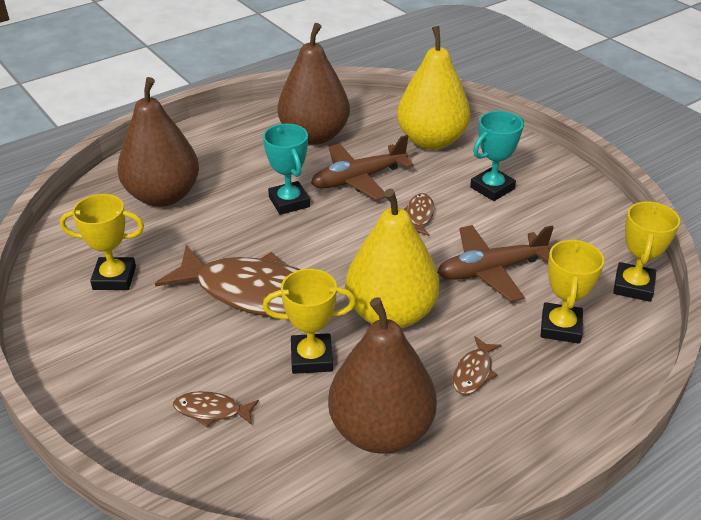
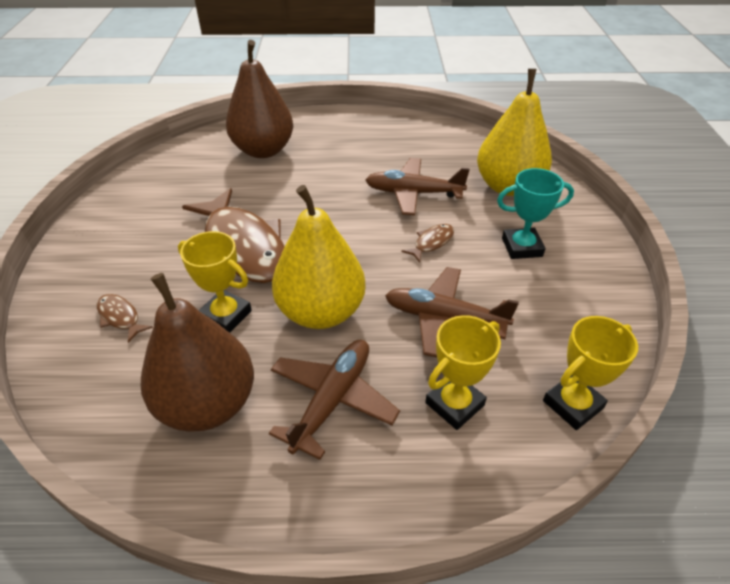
camera: 35 degrees right, 5 degrees up
yellow trophy [60,194,144,290] -> none
turquoise trophy [263,124,310,215] -> none
brown pear [277,23,350,145] -> none
brown fish [453,336,502,395] -> brown plane [269,340,400,460]

